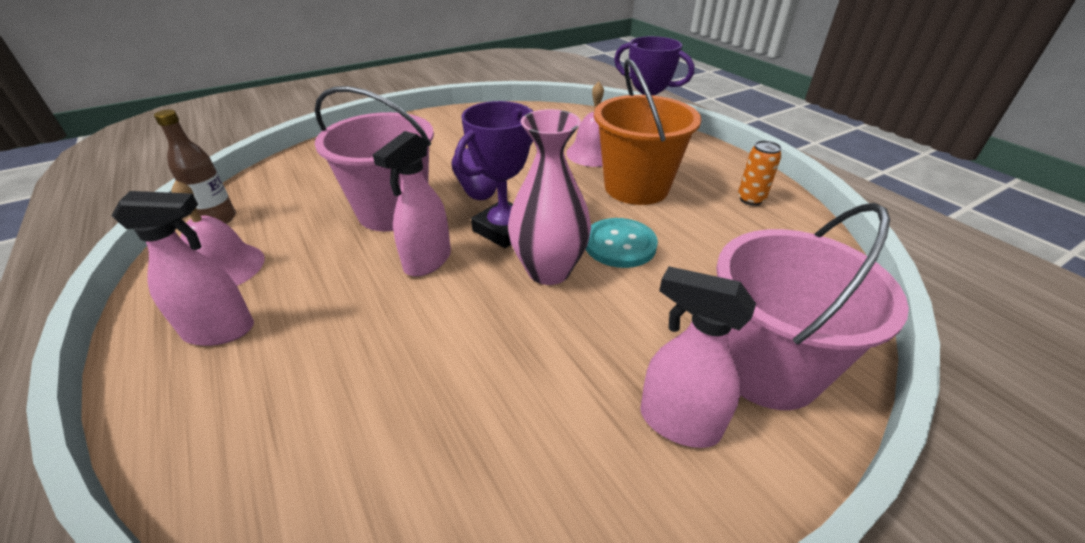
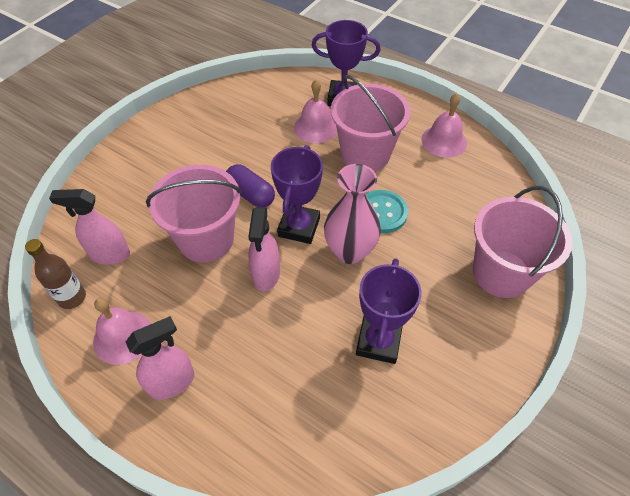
camera: 25 degrees left, 15 degrees up
orange bucket [594,59,702,205] -> pink bucket [331,75,410,172]
pink spray bottle [640,266,756,448] -> pink spray bottle moved to [49,189,130,265]
orange can [738,140,782,206] -> pink bell [421,93,467,158]
none -> purple trophy [356,258,422,364]

